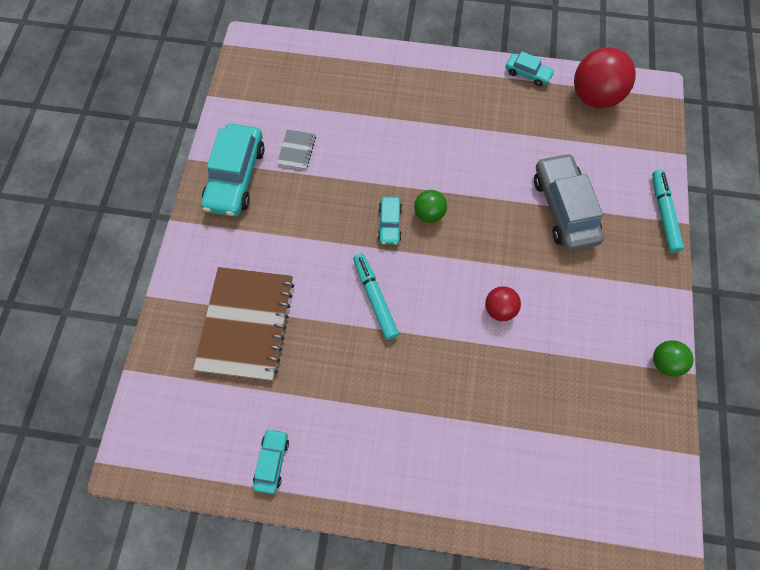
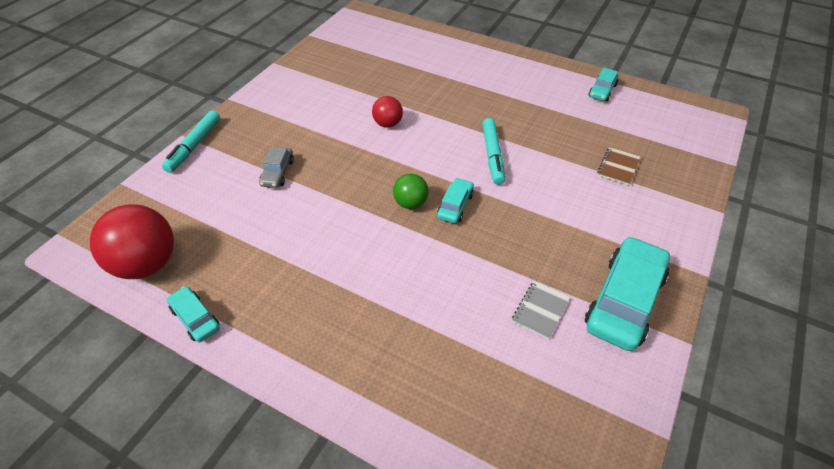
camera: 160 degrees left, 20 degrees down
brown notebook [193,267,294,381] -> brown notebook [597,147,640,186], size x0.43
grey car [534,153,604,251] -> grey car [259,147,294,188], size x0.51
green ball [653,340,693,377] -> none

